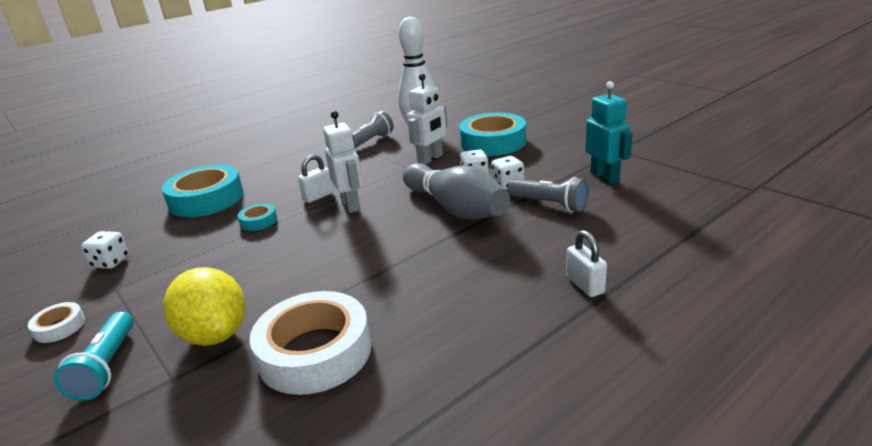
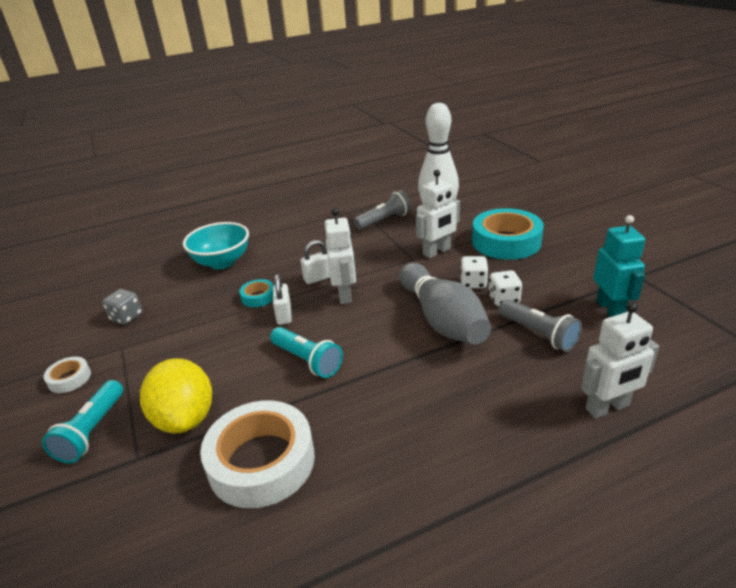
camera: 15 degrees right, 5 degrees up
white dice [81,231,129,269] -> grey dice [102,289,143,325]
turquoise tape [162,165,243,217] -> turquoise bowl [183,222,249,269]
white padlock [566,230,607,297] -> white padlock moved to [273,274,292,325]
none -> turquoise flashlight [270,327,343,378]
none -> white robot [581,302,659,418]

